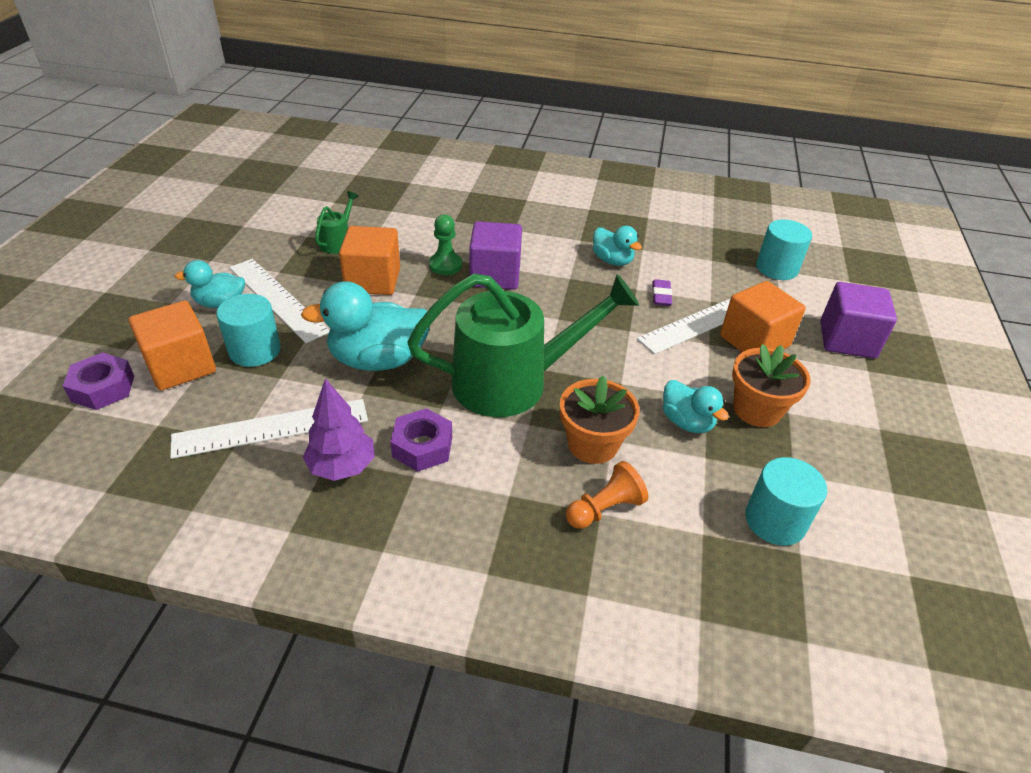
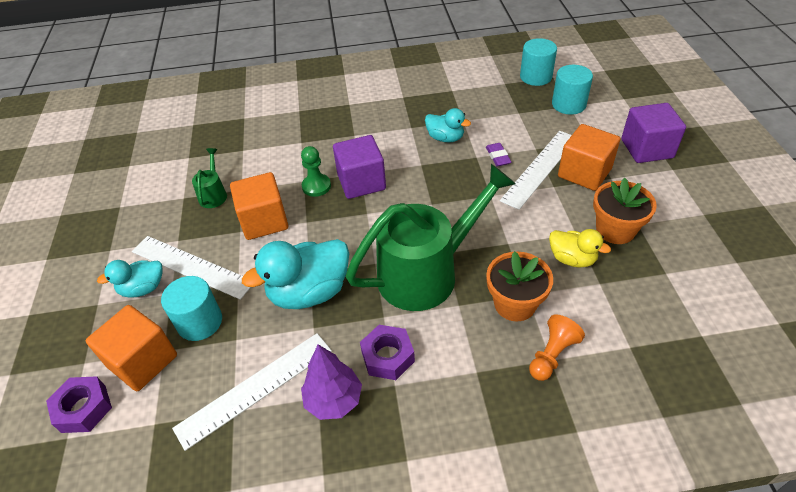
camera: 15 degrees left, 5 degrees up
turquoise duck [663,380,729,433] -> yellow duck [549,229,611,268]
turquoise cylinder [745,457,827,546] -> turquoise cylinder moved to [520,38,557,86]

